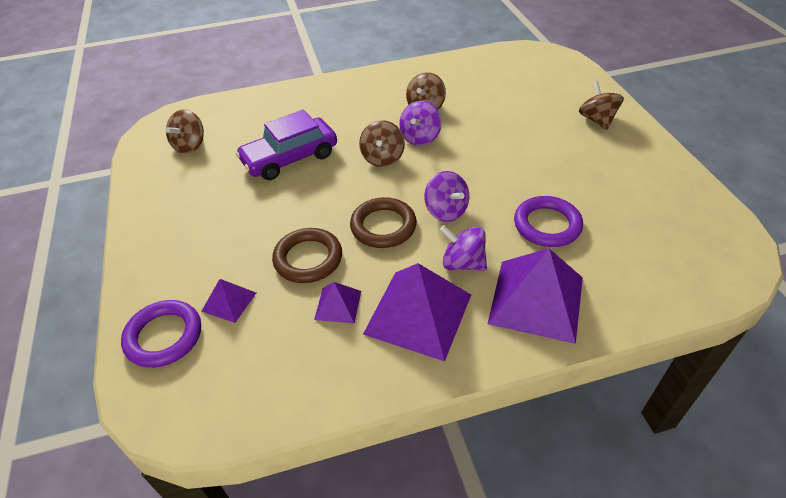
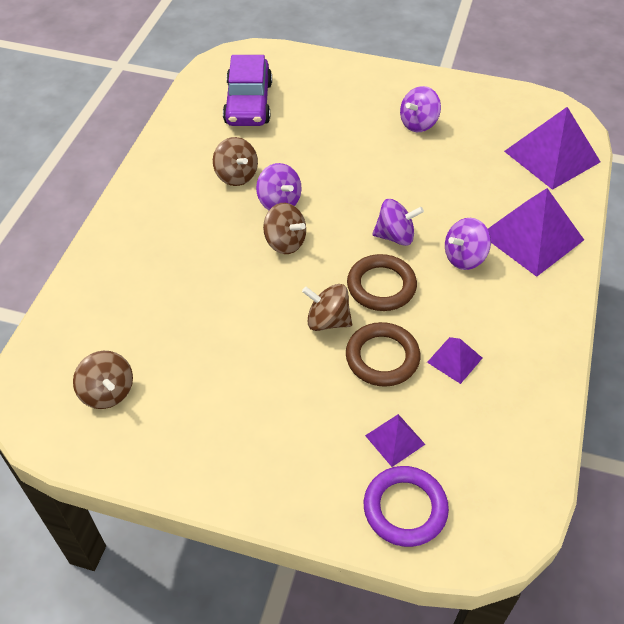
camera: 60 degrees left, 5 degrees up
purple car [236,110,337,180] -> purple car moved to [223,55,272,126]
purple pyramid [363,263,471,361] -> purple pyramid moved to [504,107,600,190]
purple ring [514,196,583,247] -> none
brown spinning top [579,81,624,130] -> brown spinning top moved to [302,284,352,331]
none -> purple spinning top [400,86,441,132]

